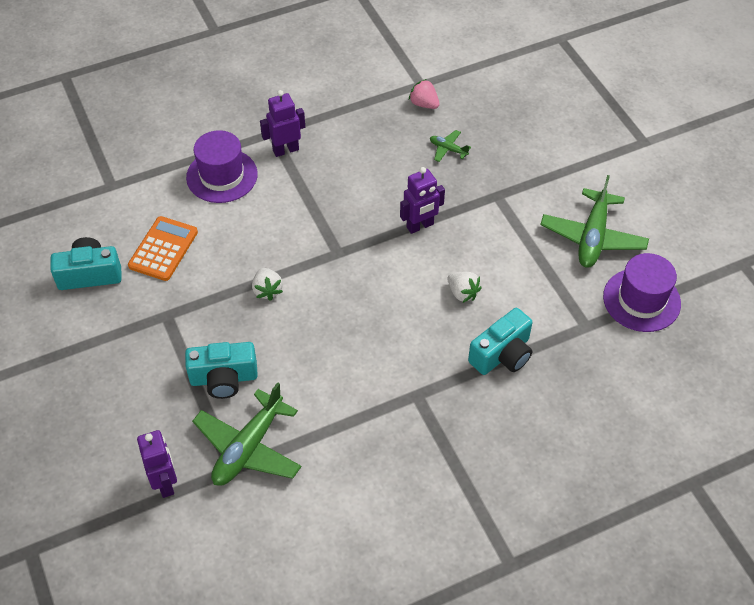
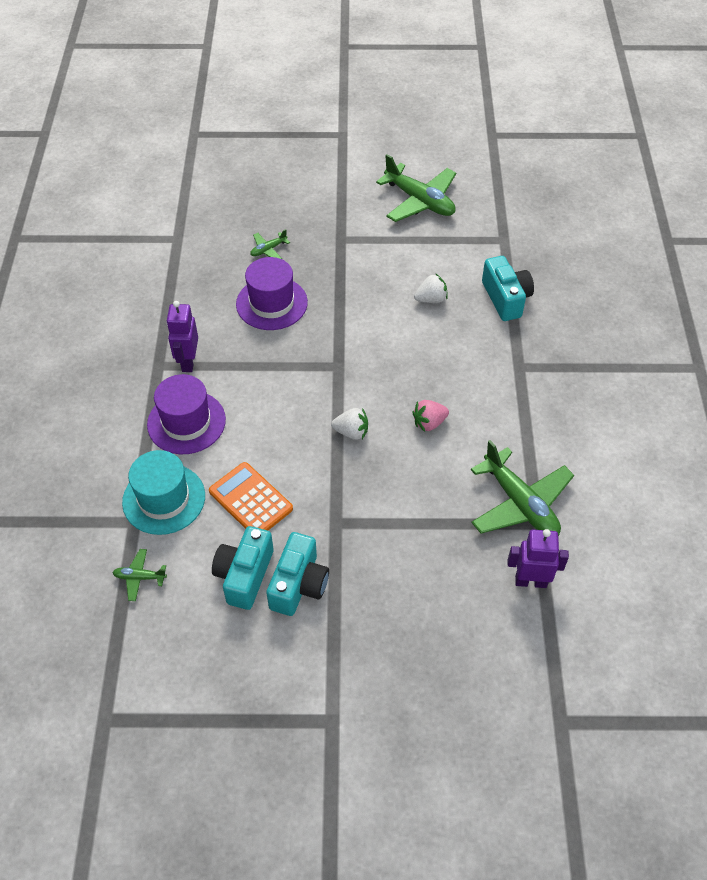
camera: 65 degrees left, 0 degrees up
turquoise camera [185,342,258,399] -> turquoise camera moved to [266,532,329,616]
purple robot [400,167,445,234] -> none
pink strawberry [409,79,440,109] -> pink strawberry moved to [412,400,449,432]
purple hat [603,253,681,332] -> purple hat moved to [236,257,308,330]
none -> green plane [112,549,167,601]
none -> turquoise hat [122,450,205,535]

